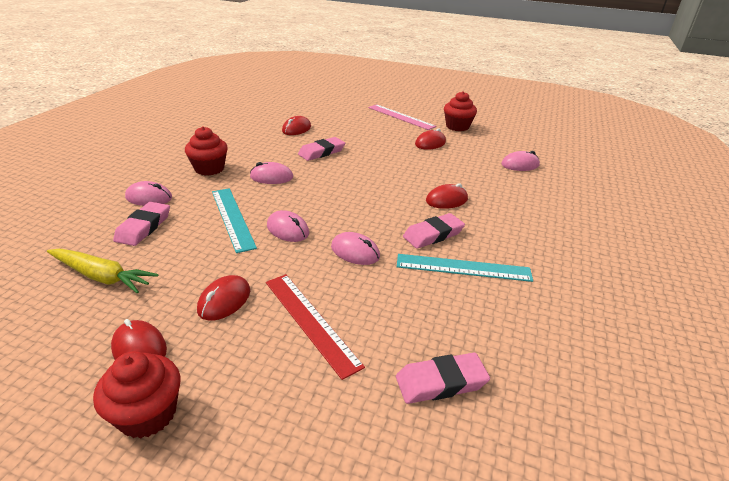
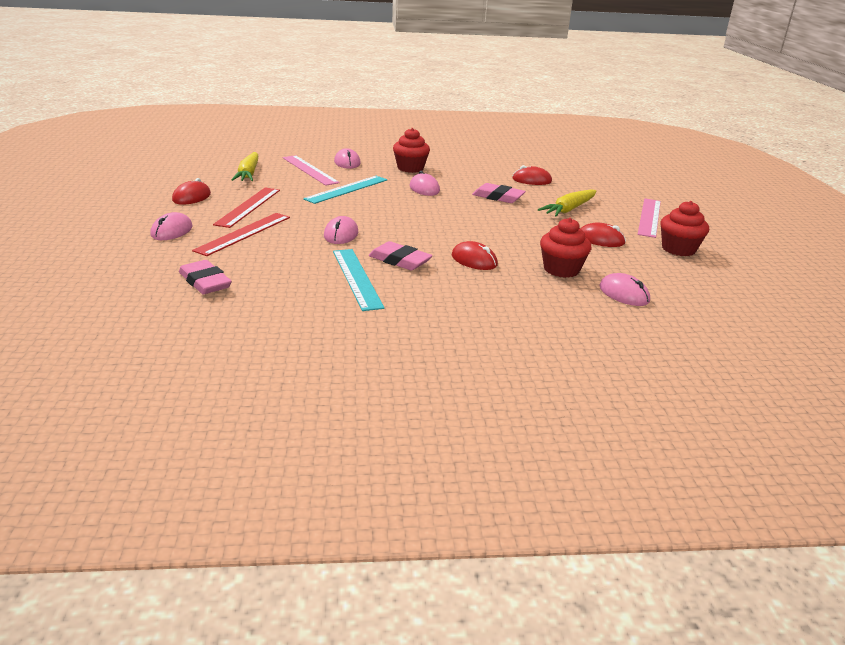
camera: 65 degrees right, 5 degrees down
red cupcake [93,351,180,439] -> red cupcake moved to [540,218,592,278]
pink eraser [113,202,170,246] -> pink ruler [283,155,340,186]
red mouse [197,275,250,321] -> red ruler [213,188,280,228]
pink mouse [267,210,309,242] -> pink mouse moved to [150,212,193,240]
none -> yellow carrot [538,189,596,216]

